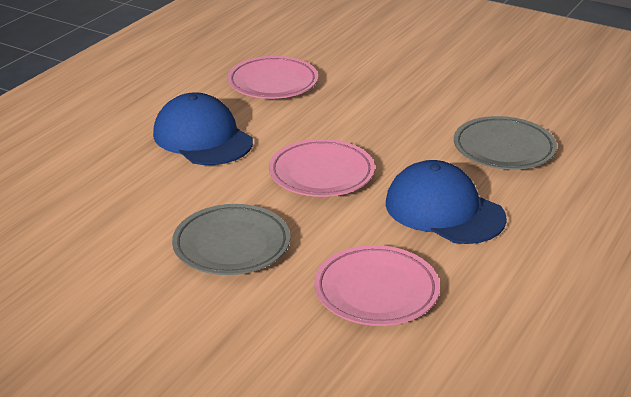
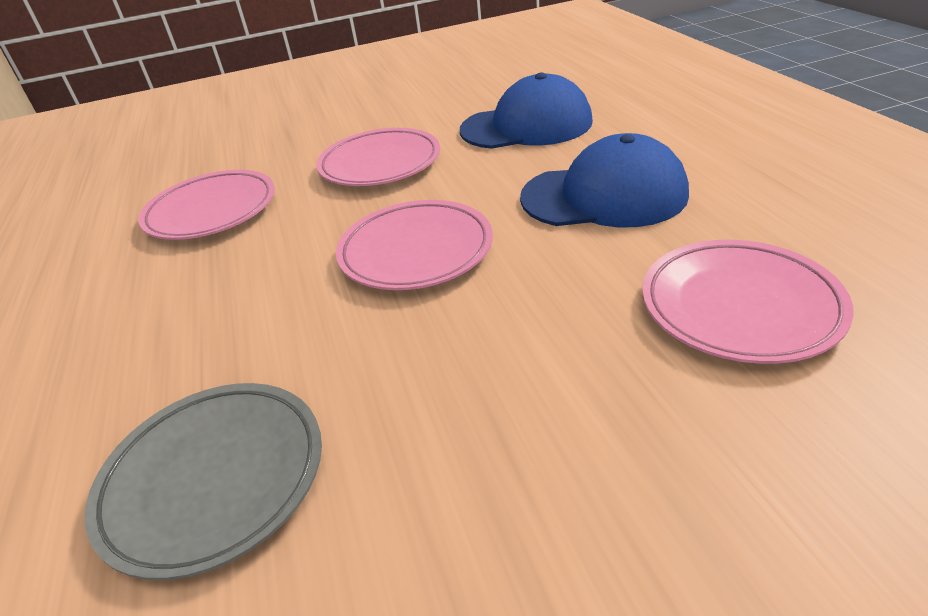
camera: 135 degrees right, 5 degrees up
grey plate [172,204,290,275] -> pink plate [316,128,440,186]
blue cap [386,160,507,244] -> blue cap moved to [460,73,593,149]

